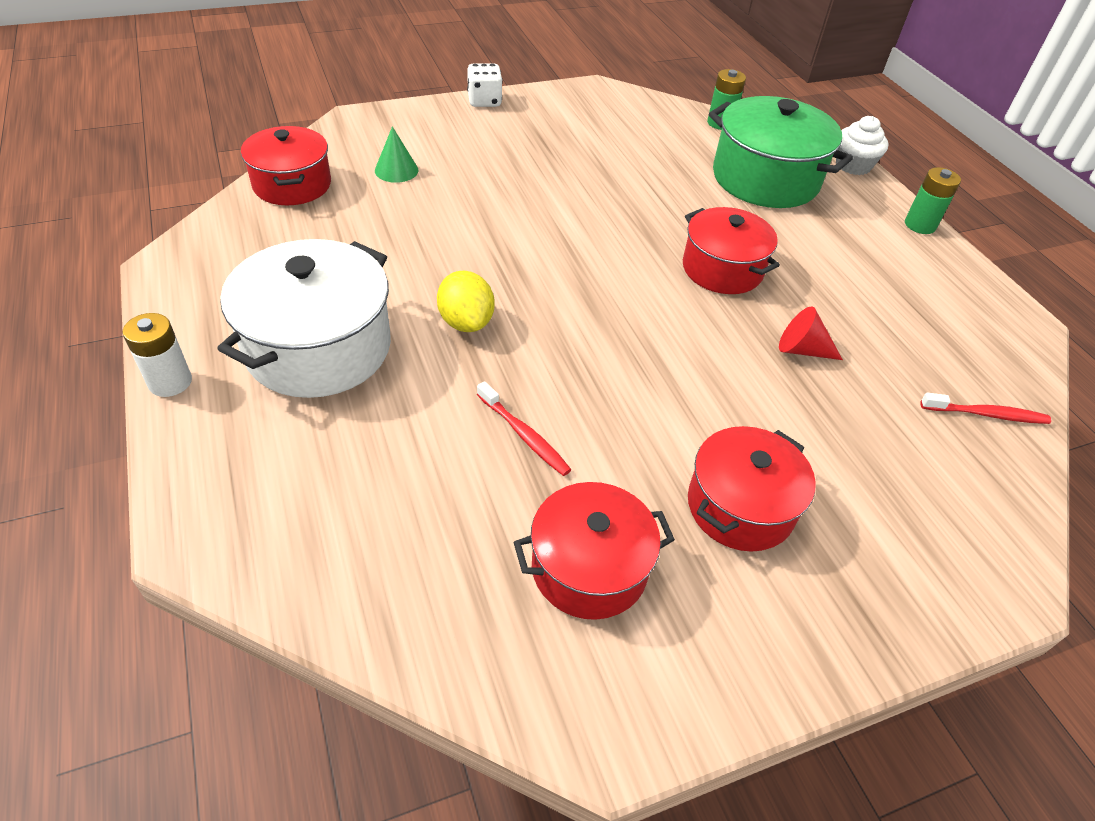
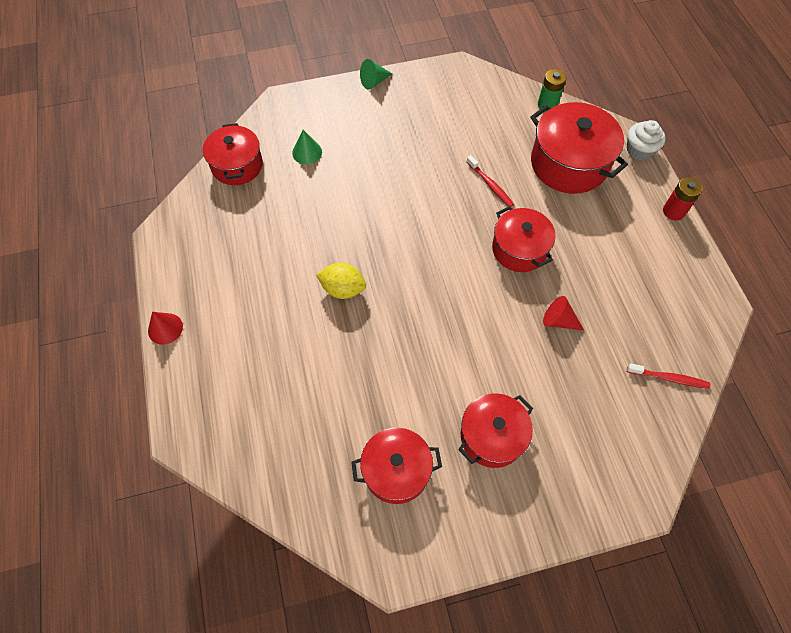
camera: 10 degrees right, 15 degrees up
white battery [123,313,192,397] -> red cone [148,312,183,345]
white pot [217,239,391,398] -> none
yellow lemon [437,271,494,332] -> yellow lemon turned 60 degrees counterclockwise [316,263,366,299]
white dice [467,63,503,107] -> green cone [360,59,392,89]
red toothbrush [477,381,572,476] -> red toothbrush moved to [467,155,514,207]
green pot [709,96,853,208] -> red pot [530,102,628,194]
green battery [905,167,961,234] -> red battery [663,177,702,220]

